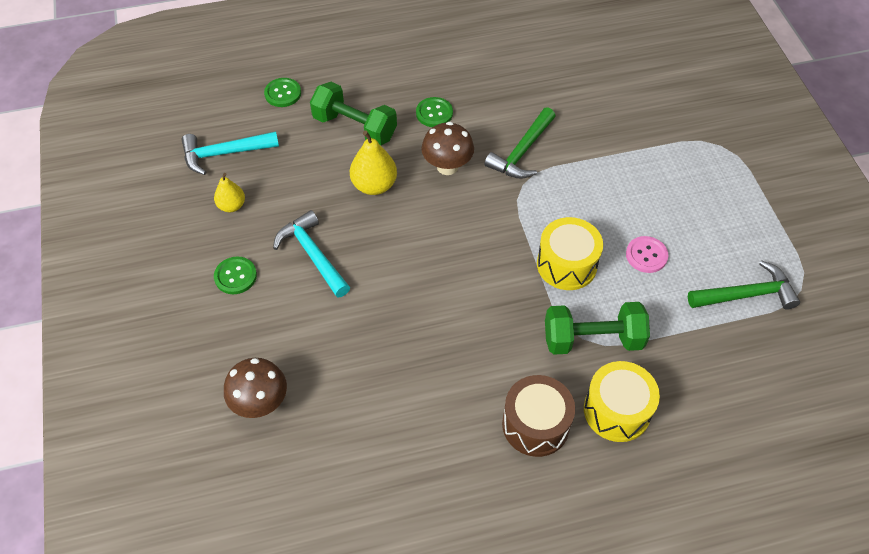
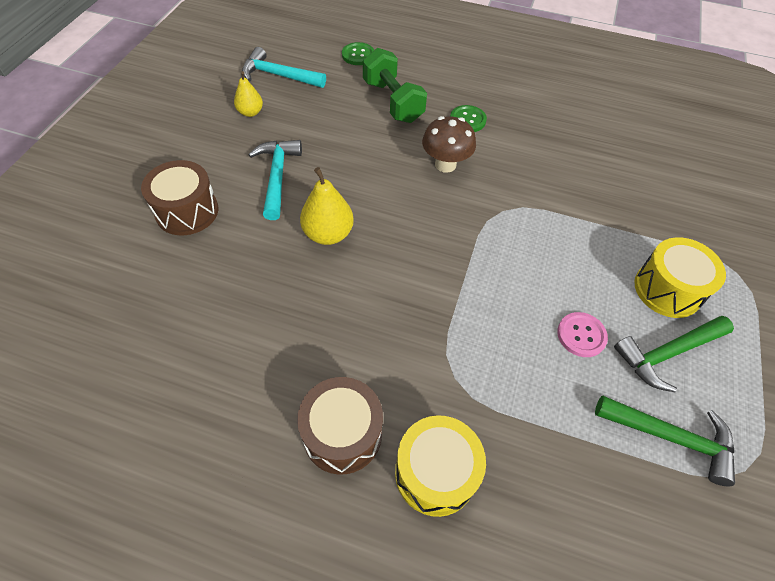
camera: 30 degrees right, 0 degrees up
green button [214,256,257,294] -> none
brown mushroom [224,358,287,418] -> none
yellow pear [350,131,397,195] -> yellow pear moved to [300,167,354,245]
green hammer [484,107,556,179] -> green hammer moved to [614,316,734,392]
yellow drum [537,217,603,290] -> yellow drum moved to [635,237,726,318]
green dumbbell [545,302,650,355] -> none
none -> brown drum [141,160,218,235]

